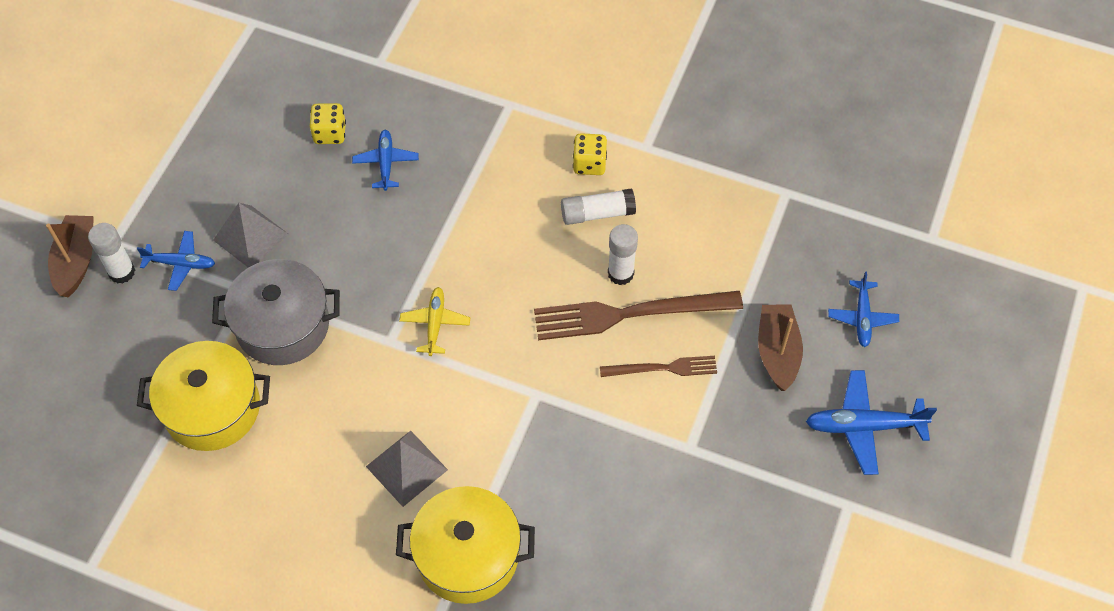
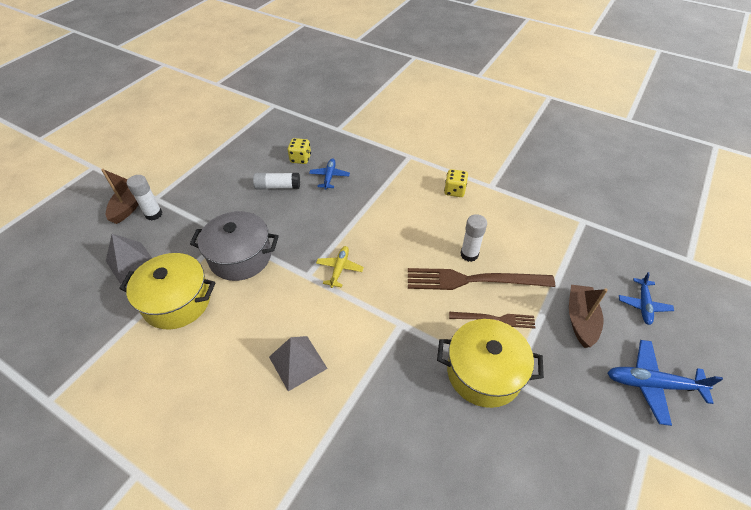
camera: 10 degrees right, 10 degrees down
blue plane [137,231,215,291] -> none
grey pyramid [213,203,289,268] -> grey pyramid moved to [106,234,152,284]
yellow pot [396,486,535,604] -> yellow pot moved to [437,319,544,408]
white glue stick [561,188,636,225] -> white glue stick moved to [253,173,300,189]

